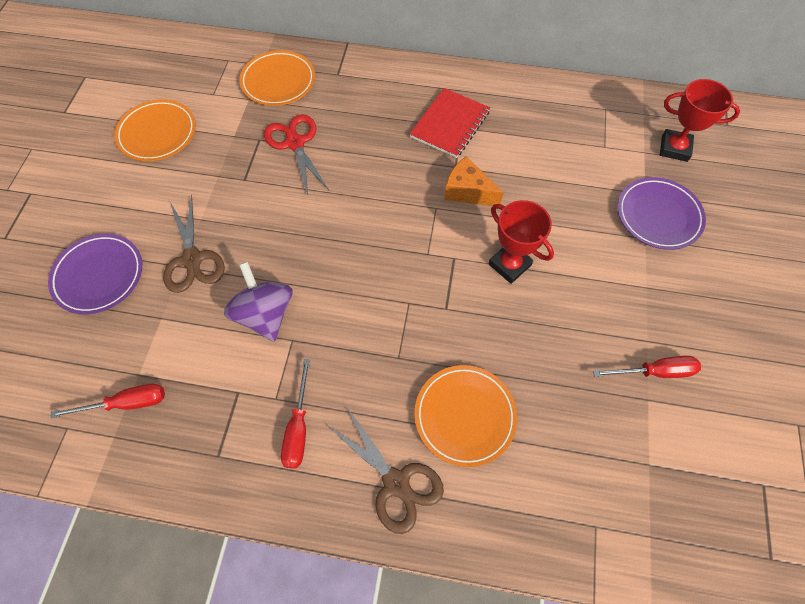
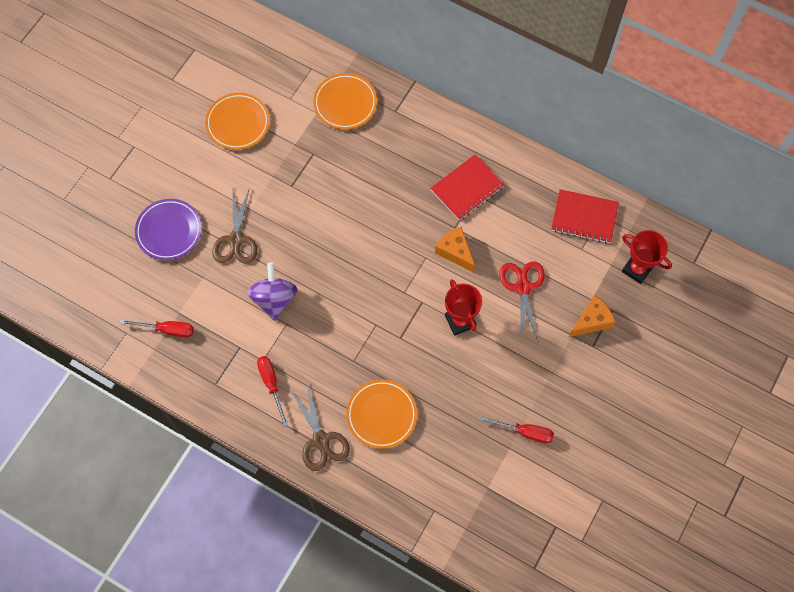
camera: 20 degrees right, 5 degrees up
red scissors [264,115,329,195] -> red scissors moved to [499,262,545,343]
red screwdriver [281,359,310,469] -> red screwdriver turned 135 degrees clockwise [257,356,288,427]
purple plate [617,177,706,250] -> orange cheese [569,295,616,337]
none -> red notebook [551,189,619,243]

